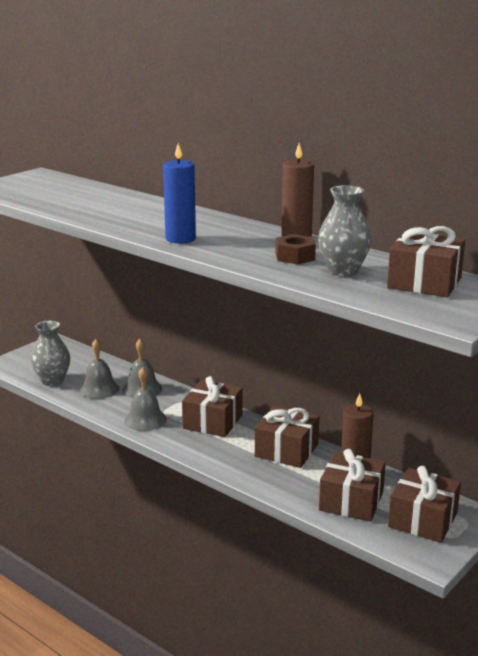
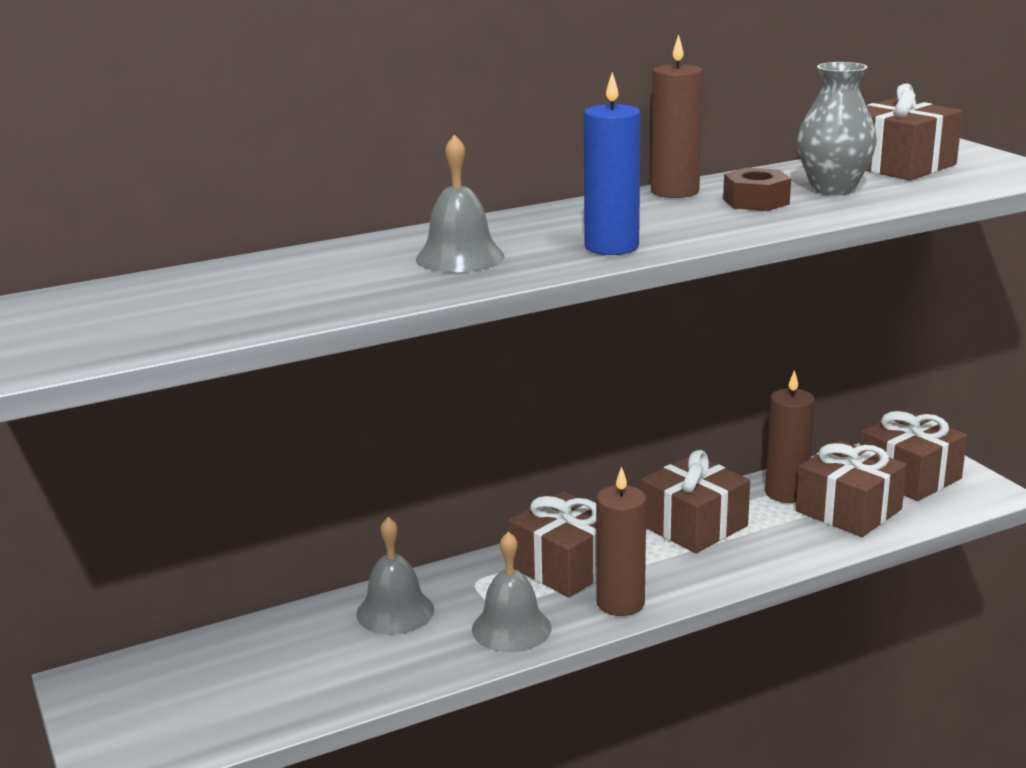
camera: 65 degrees left, 0 degrees up
grey vase [31,321,70,386] -> none
grey bell [79,339,120,399] -> grey bell moved to [416,134,504,272]
none -> brown candle [596,466,646,616]

